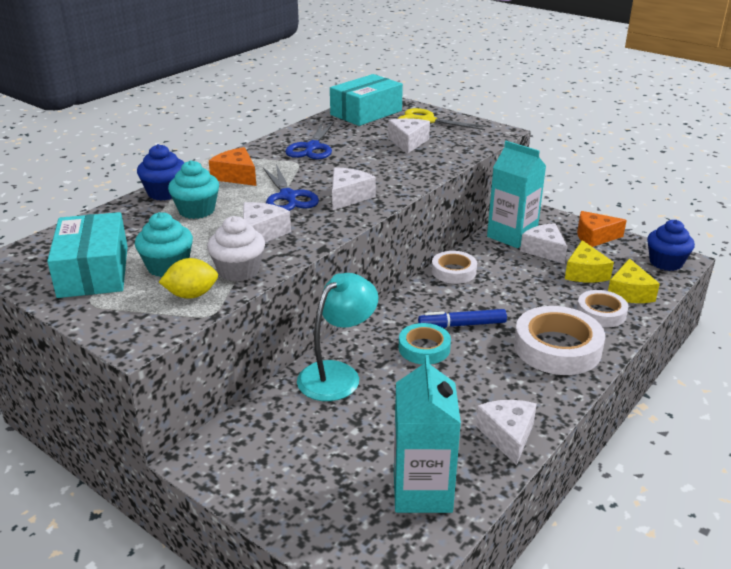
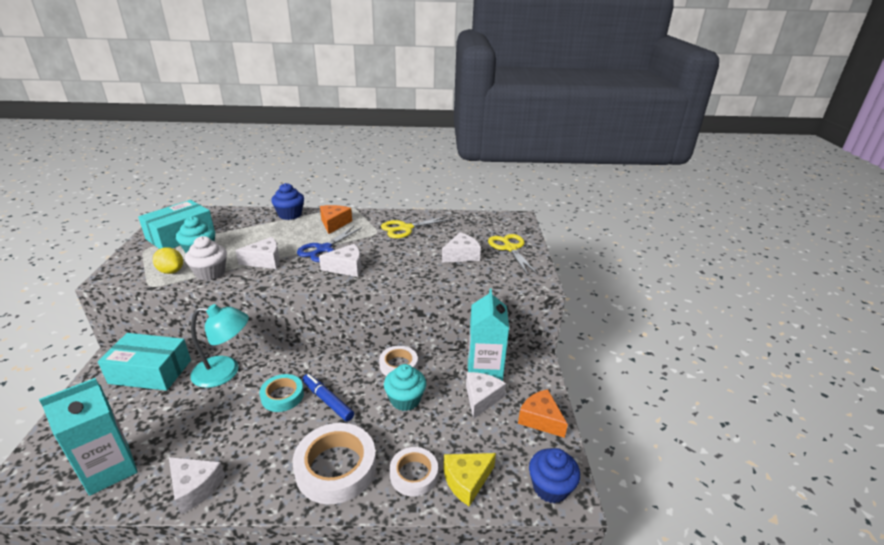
camera: 50 degrees right, 0 degrees up
turquoise cupcake [168,160,219,219] -> turquoise cupcake moved to [384,364,426,411]
blue scissors [285,122,334,159] -> yellow scissors [381,216,452,238]
turquoise box [330,74,403,126] -> turquoise box moved to [98,333,191,391]
white cheese [476,400,537,466] -> white cheese turned 75 degrees clockwise [169,457,225,514]
yellow cheese [565,240,614,283] -> none

